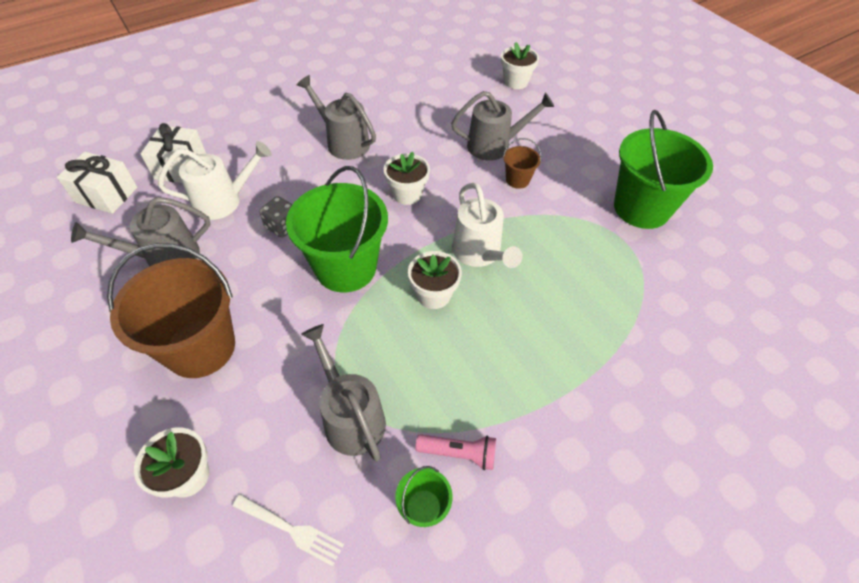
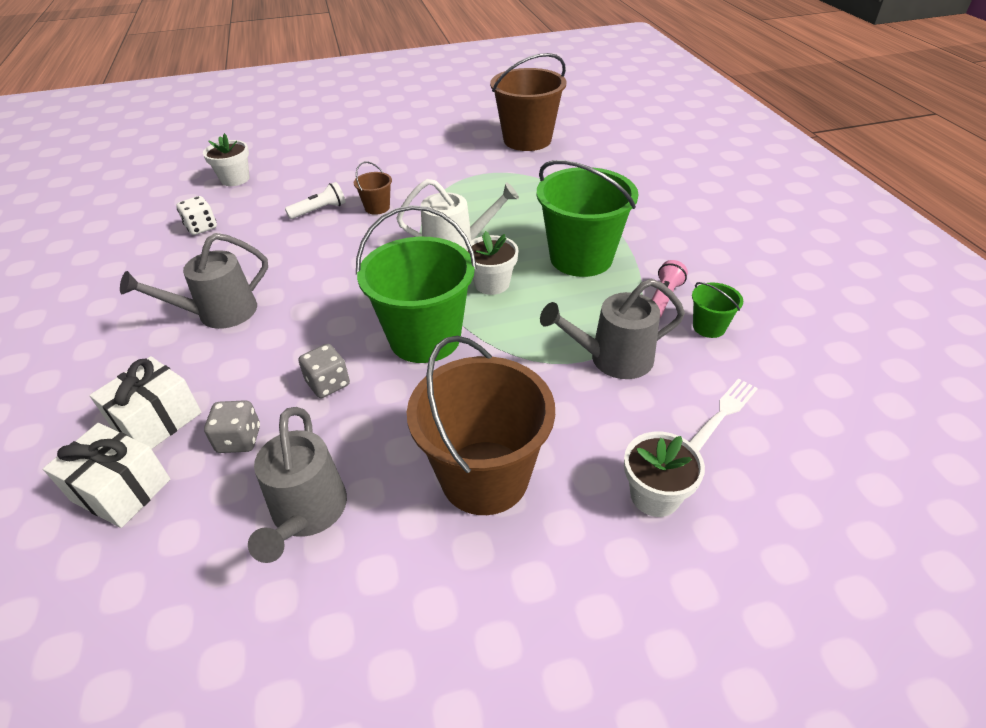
camera: 70 degrees left, 10 degrees down
white gift [57,151,138,214] -> white gift moved to [89,356,202,449]
white watering can [158,141,272,220] -> grey dice [204,400,260,453]
white flower pot [384,152,430,205] -> none
grey watering can [451,91,554,161] -> white flashlight [285,182,345,219]
green bucket [614,110,713,229] -> green bucket moved to [537,160,638,277]
none -> white dice [176,196,217,235]
none -> brown bucket [490,53,566,151]

